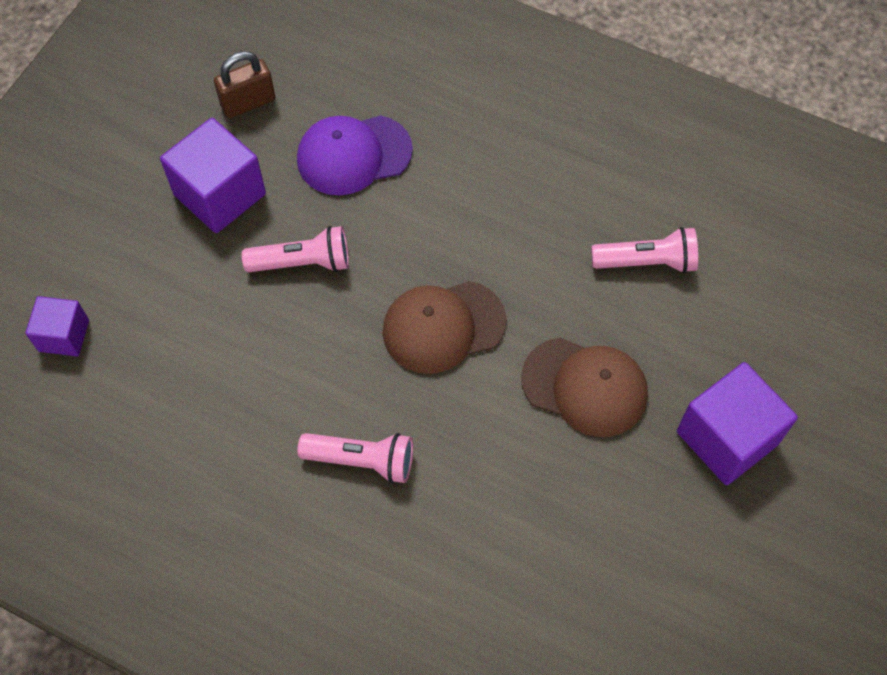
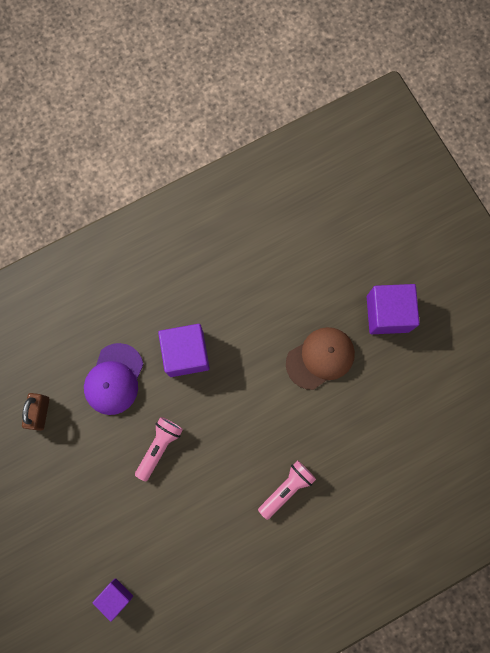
camera: 55 degrees left, 15 degrees up
purple cube [160,118,266,233] -> purple cube moved to [158,324,210,377]
brown cap [383,281,506,374] -> none
pink flashlight [591,227,698,273] -> none

